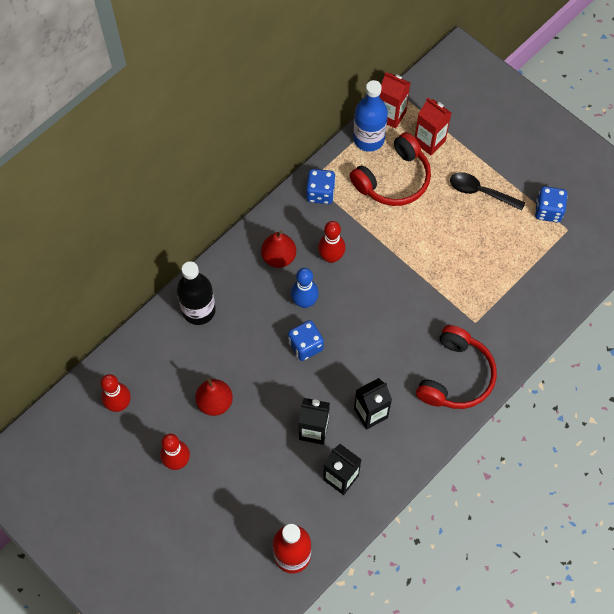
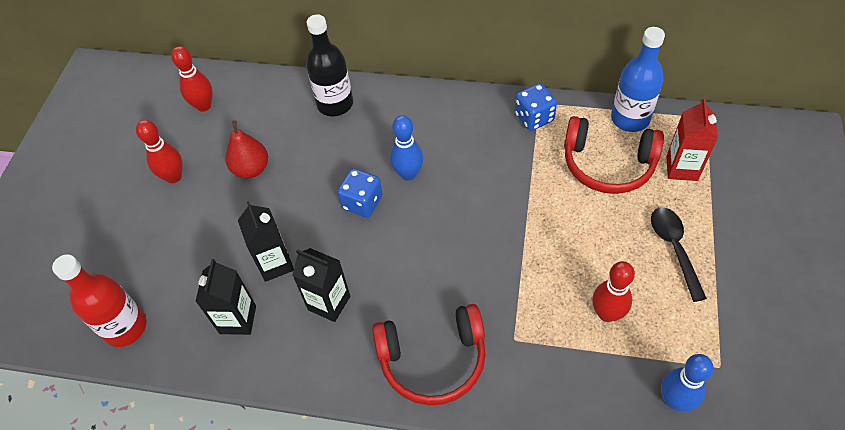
camera: 60 degrees right, 10 degrees down
red pear [261,230,296,268] -> none
red bowling pin [318,221,345,263] -> red bowling pin moved to [592,261,635,322]
red carton [380,72,410,129] -> none
blue dice [535,186,568,222] -> none
none -> blue bowling pin [661,354,714,412]

